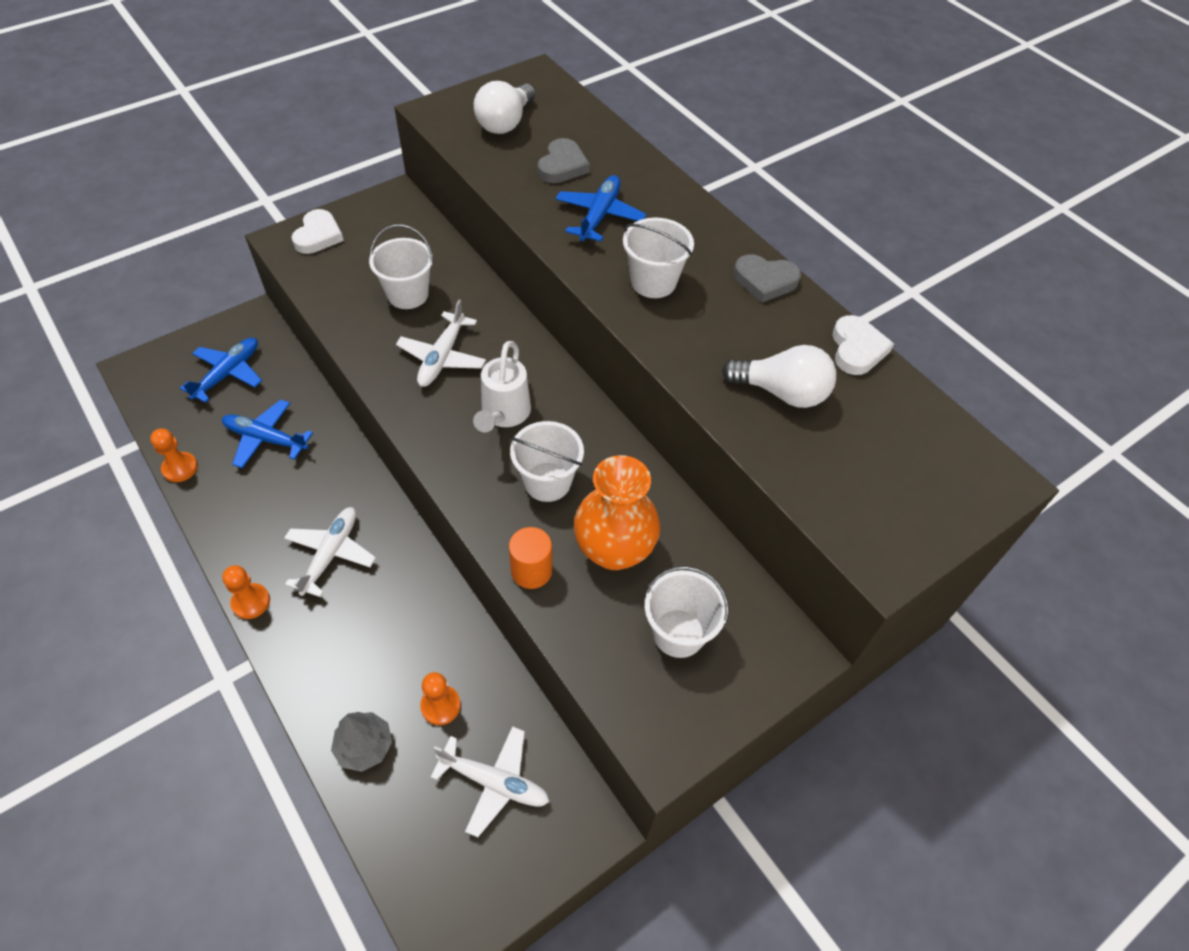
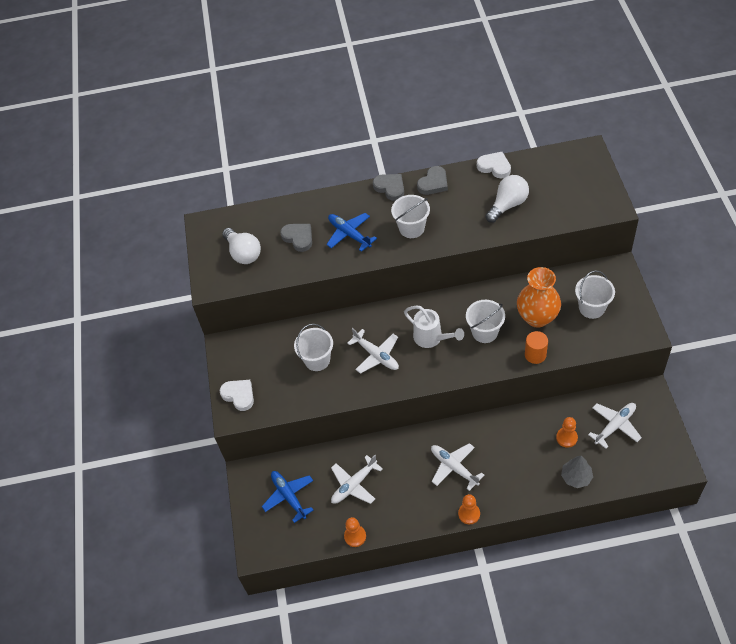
camera: 55 degrees left, 0 degrees up
blue plane [222,400,313,468] -> white plane [331,455,383,504]
none -> grey heart [373,174,404,201]

